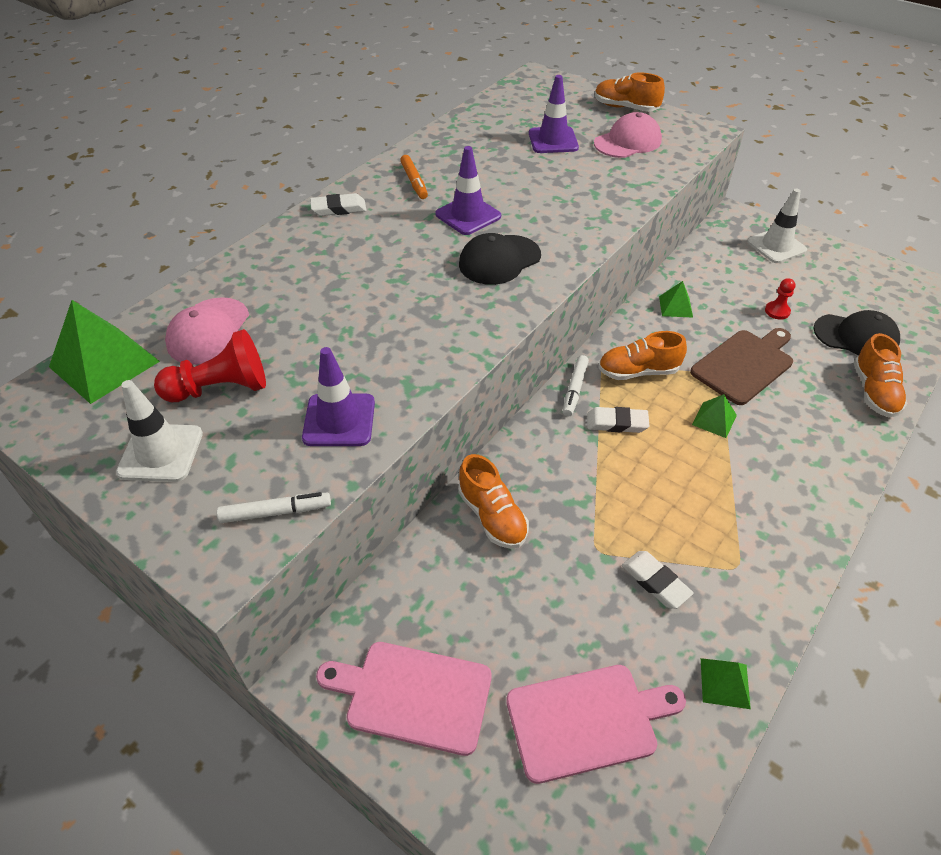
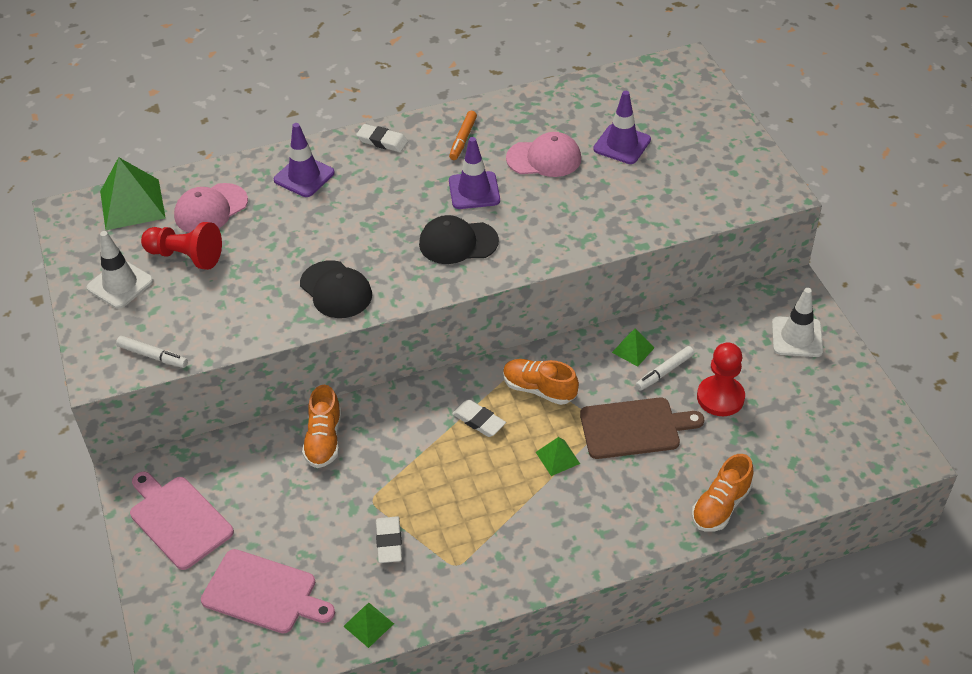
camera: 35 degrees right, 0 degrees up
purple traffic cone [302,347,375,446] -> purple traffic cone moved to [274,123,335,197]
white marker [563,355,589,417] -> white marker moved to [636,346,694,391]
pink cap [594,112,662,158] -> pink cap moved to [506,132,581,177]
orange shoe [595,72,665,112] -> none
red pawn [765,278,795,320] -> red pawn [697,342,745,416], size x1.88
black cap [813,310,900,355] -> black cap moved to [300,260,372,318]

